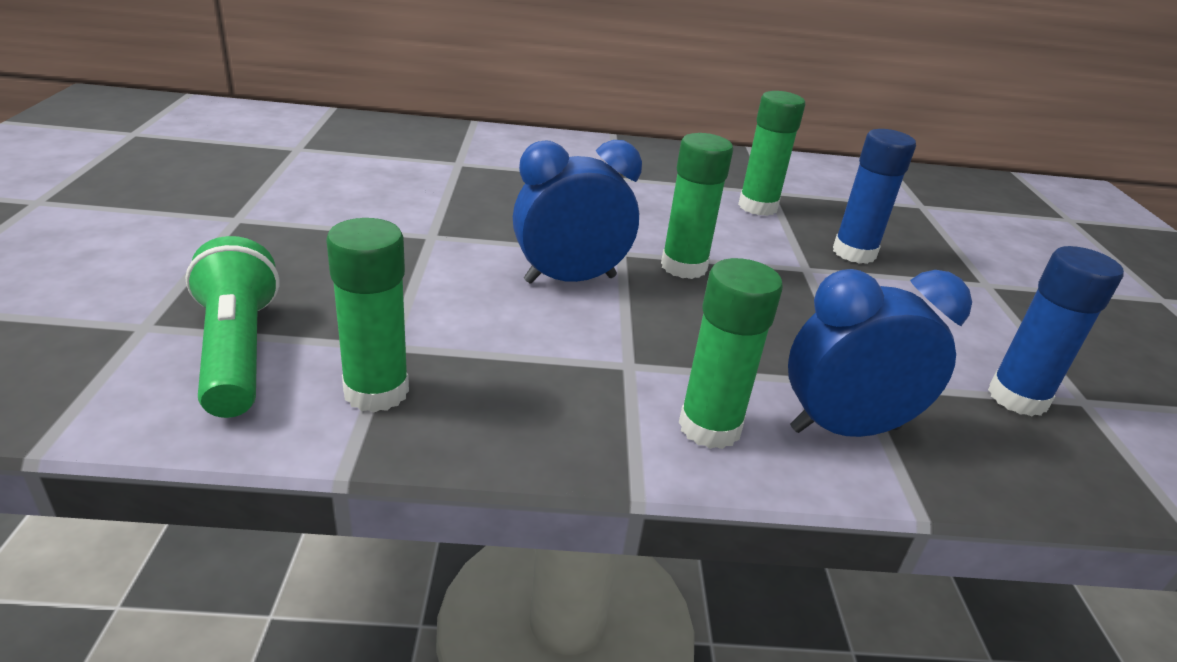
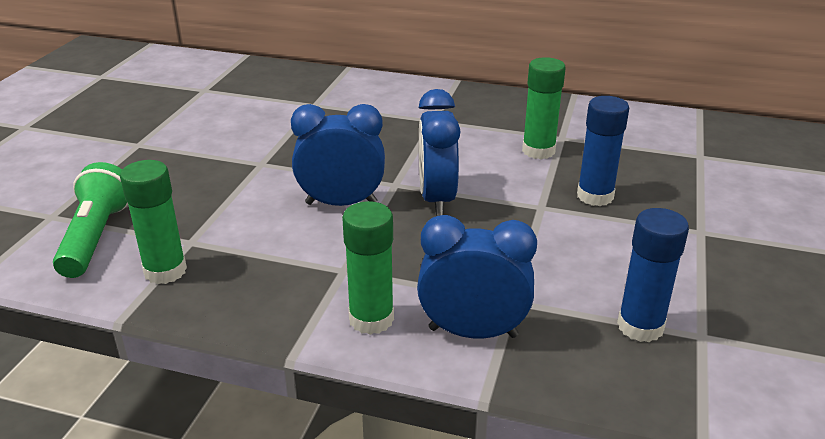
camera: 20 degrees right, 0 degrees up
green glue stick [661,133,733,279] -> blue clock [419,89,461,216]

